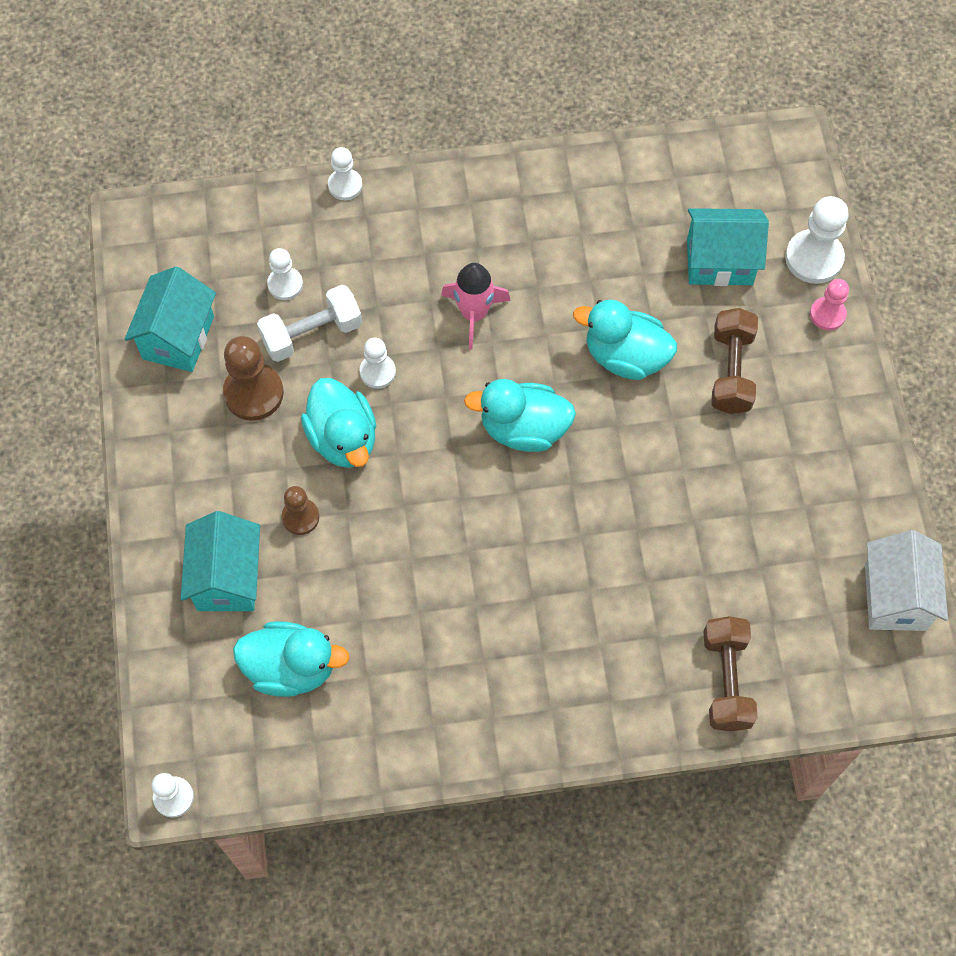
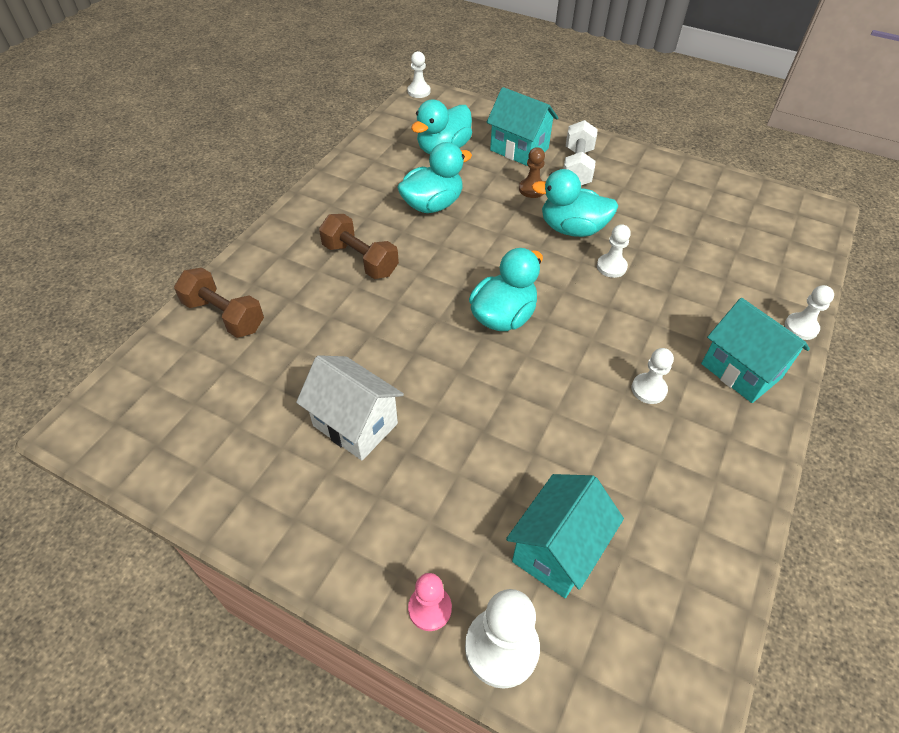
camera: 125 degrees right, 15 degrees down
turquoise house [125,266,216,372] -> turquoise house moved to [701,298,810,403]
brown pawn [223,336,284,421] -> none
white dumbbell [257,285,362,362] -> white dumbbell moved to [563,120,598,185]
white pawn [267,248,303,300] -> white pawn moved to [632,348,674,404]
pink rocket [441,263,511,349] -> none
turquoise duck [573,300,677,380] -> turquoise duck moved to [397,142,472,213]
brown dumbbell [712,308,758,414] -> brown dumbbell moved to [319,214,399,279]
white house [865,530,948,631] -> white house moved to [296,355,404,460]

